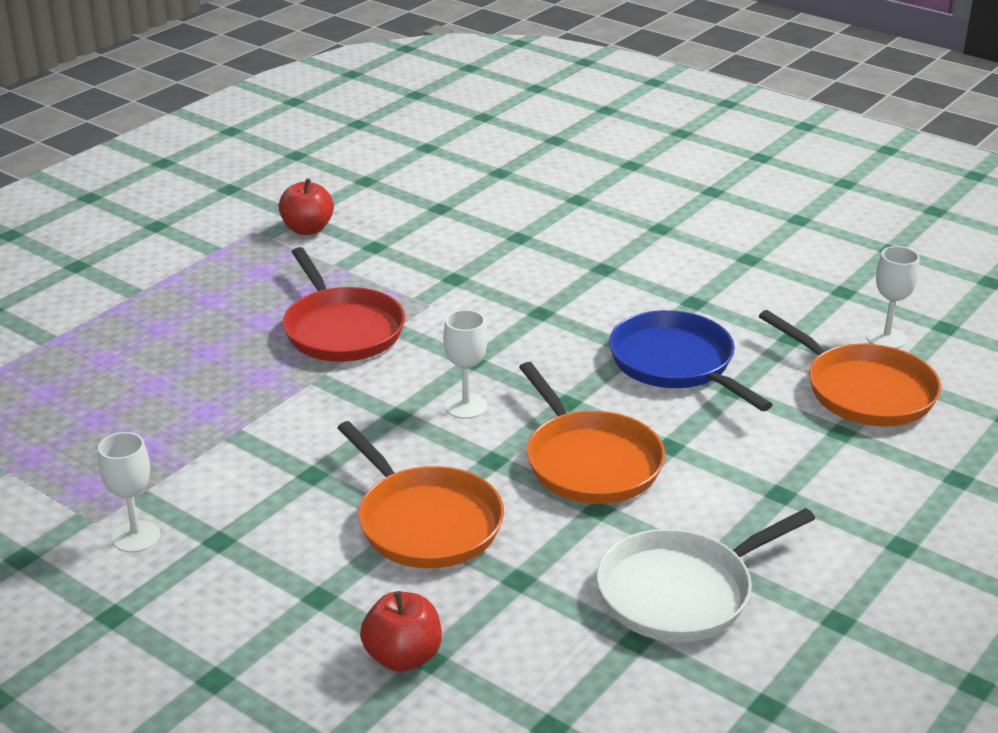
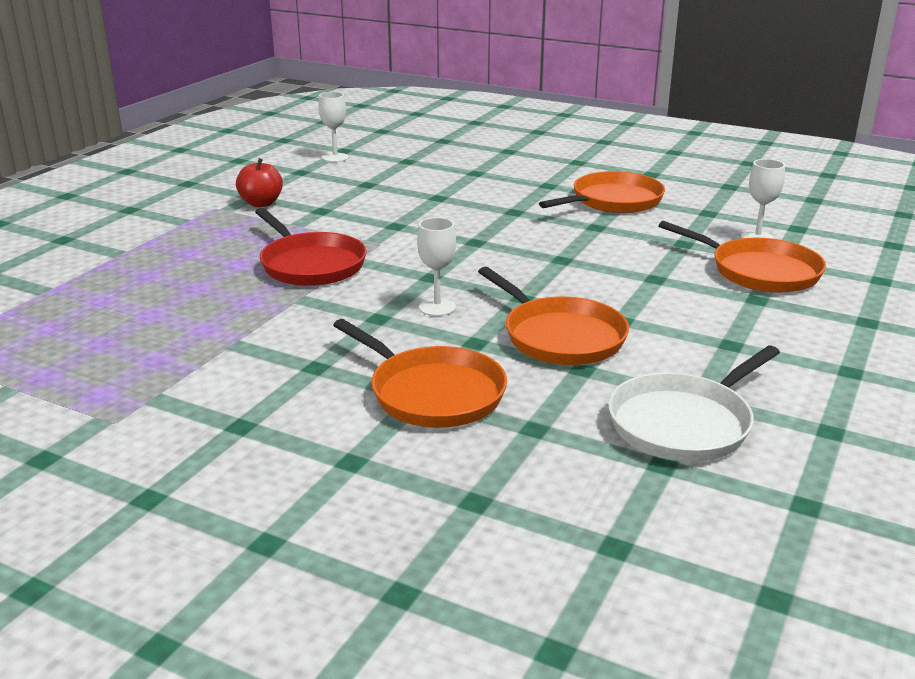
camera: 10 degrees left, 5 degrees down
white goblet [98,432,161,553] -> white goblet moved to [319,92,349,162]
red apple [360,591,442,672] -> none
blue pan [609,310,773,411] -> none
none -> orange pan [539,171,665,213]

